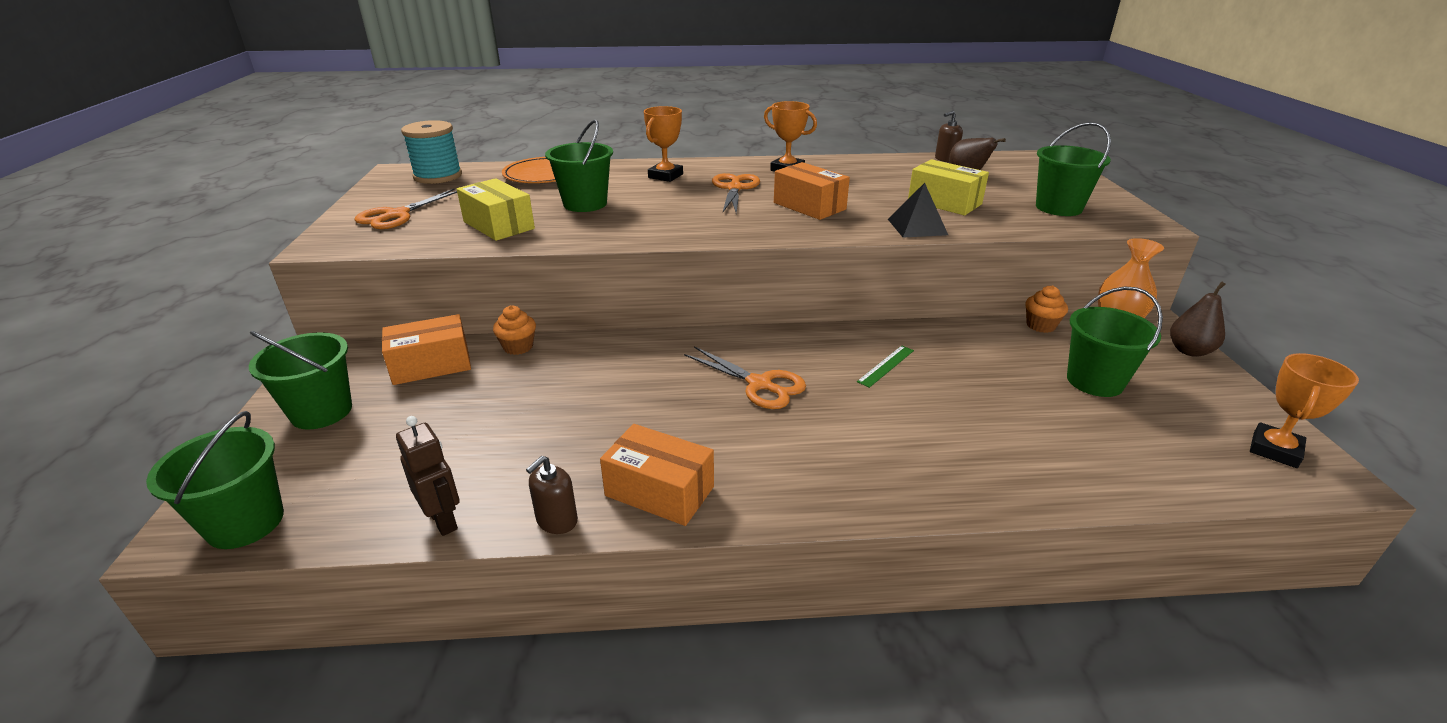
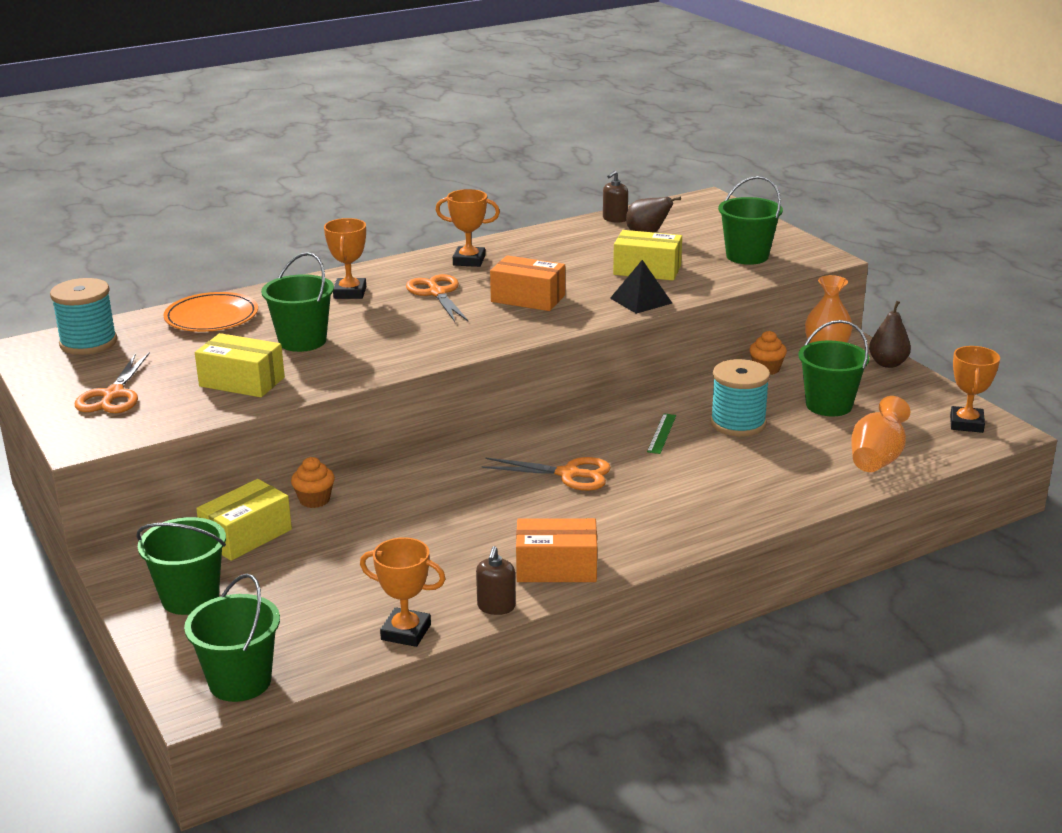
camera: 25 degrees left, 5 degrees down
orange box [382,314,471,385] -> yellow box [196,479,292,561]
brown robot [396,416,460,536] -> orange trophy [360,537,446,647]
none -> turquoise spool [710,359,770,437]
none -> orange vase [851,396,911,472]

